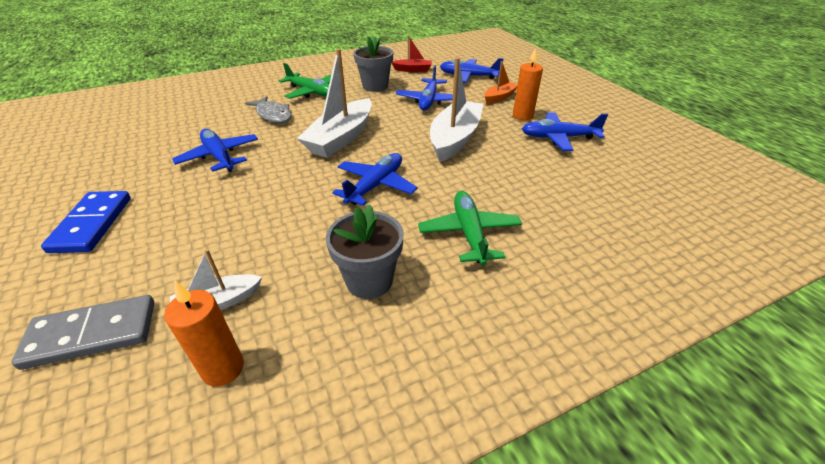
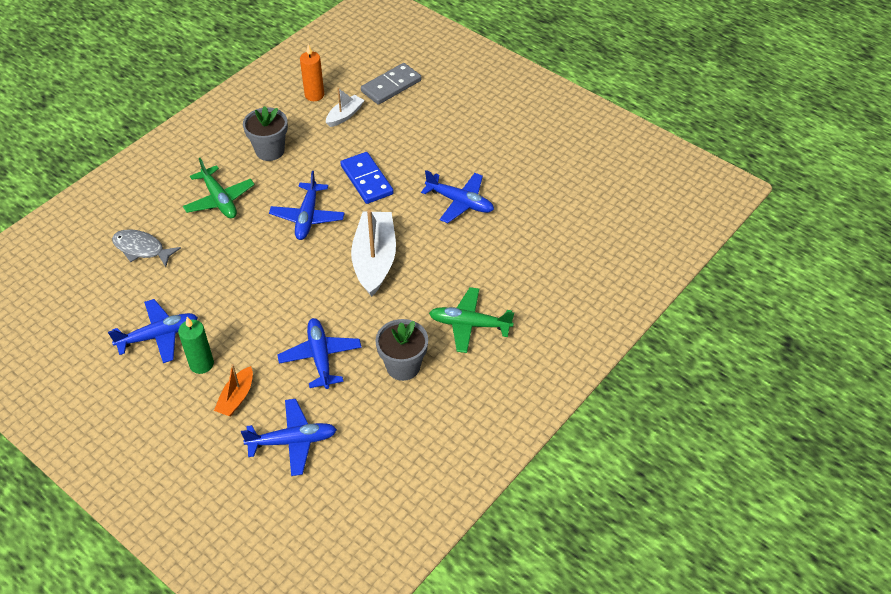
camera: 155 degrees right, 10 degrees up
blue domino [41,191,131,253] -> blue domino moved to [340,152,394,204]
grey fish [245,96,292,123] -> grey fish moved to [112,229,181,267]
red boat [392,35,432,72] -> none
white boat [430,57,483,162] -> none
orange candle [513,48,543,121] -> green candle [178,317,214,374]

